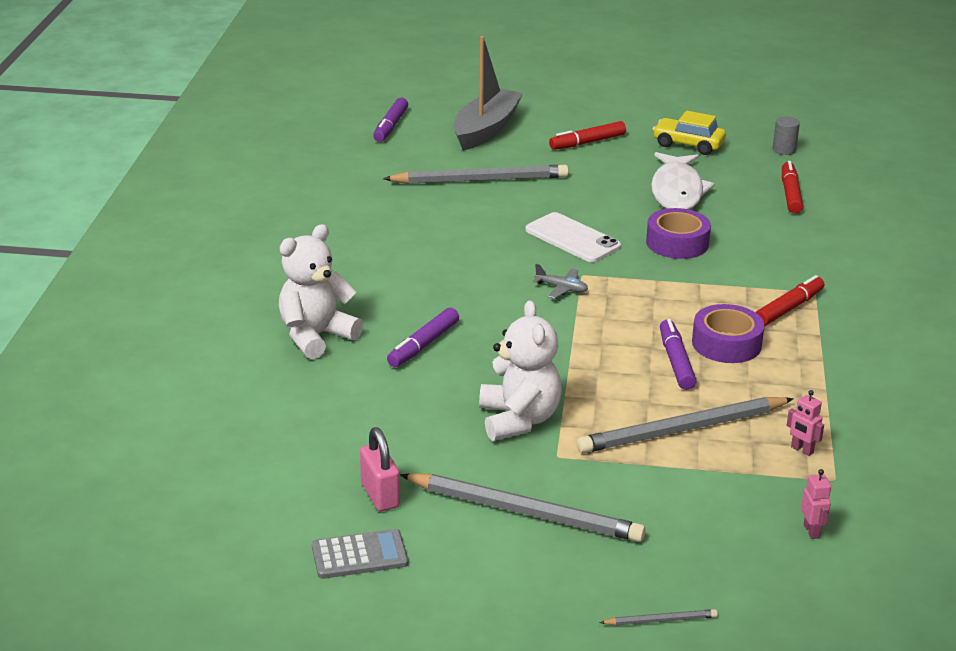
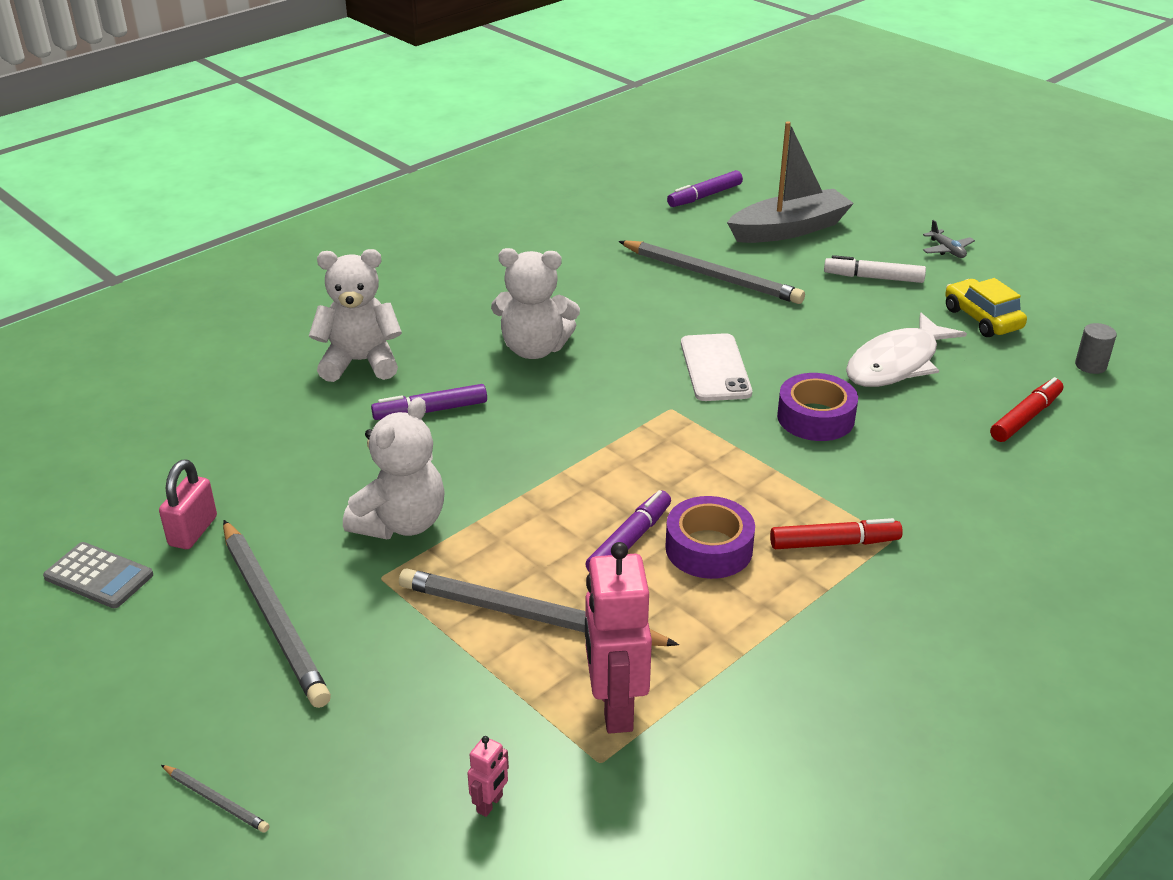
camera: 40 degrees right, 5 degrees up
grey plane [533,264,588,299] -> grey plane moved to [923,220,975,258]
red marker [549,121,626,150] -> white marker [824,255,926,283]
pink robot [786,390,824,456] -> pink robot [585,542,652,734], size x2.32
none -> white teddy bear [491,248,580,359]

